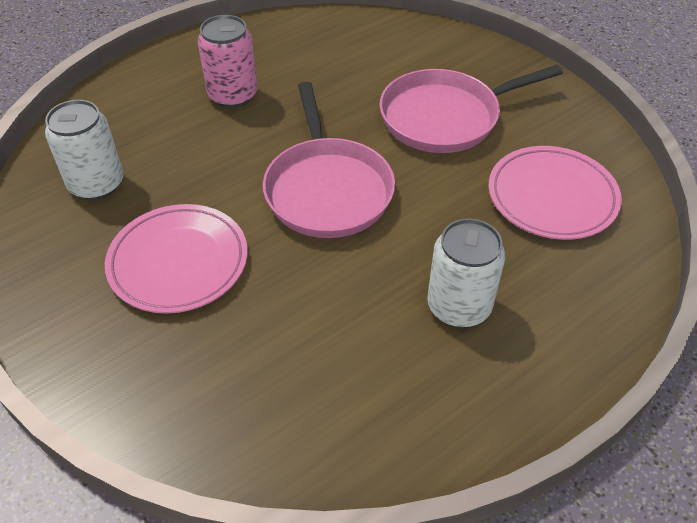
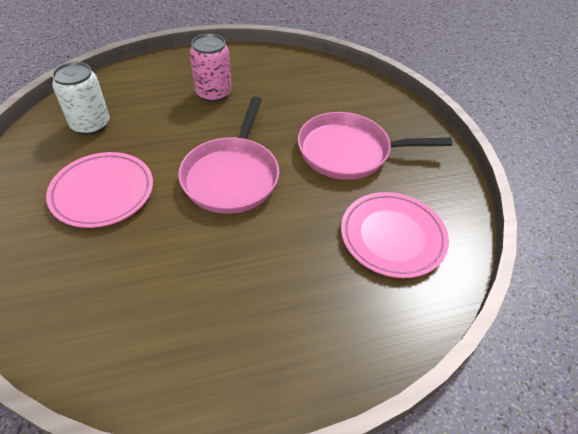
camera: 20 degrees right, 0 degrees up
white can [427,218,505,328] -> none

